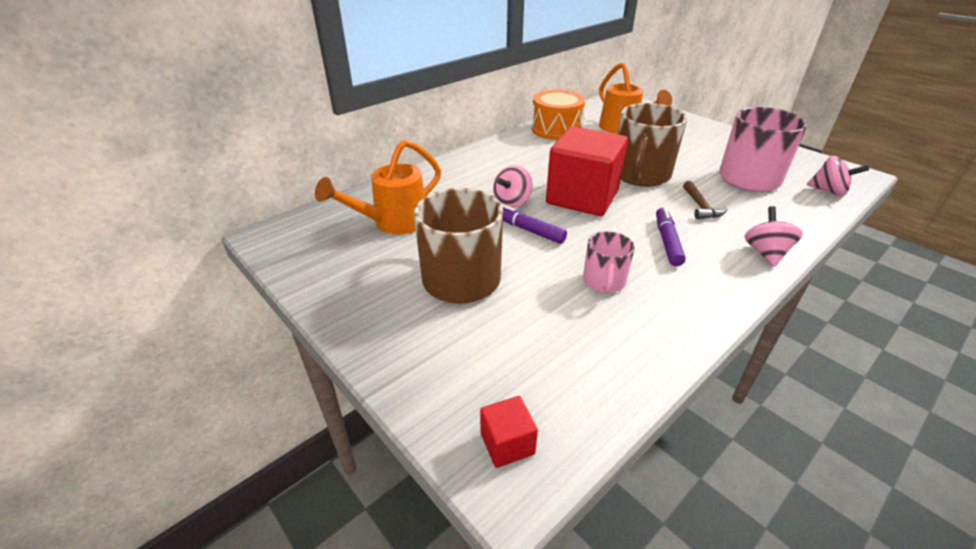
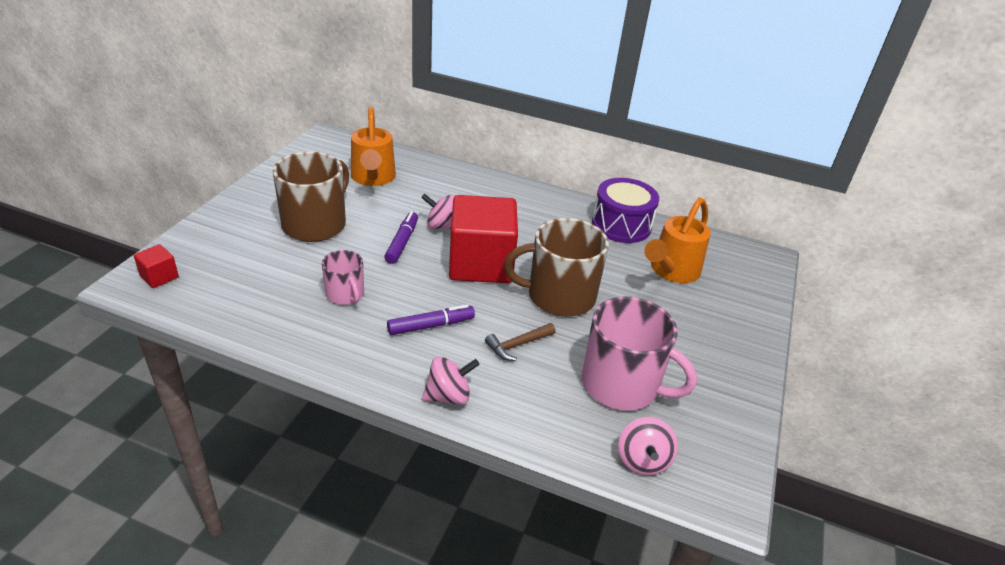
camera: 60 degrees right, 0 degrees up
orange watering can [315,140,441,234] -> orange watering can turned 120 degrees counterclockwise [351,107,396,186]
orange drum [531,90,585,140] -> purple drum [592,178,659,243]
pink mug [583,231,635,294] -> pink mug turned 105 degrees counterclockwise [322,250,364,305]

